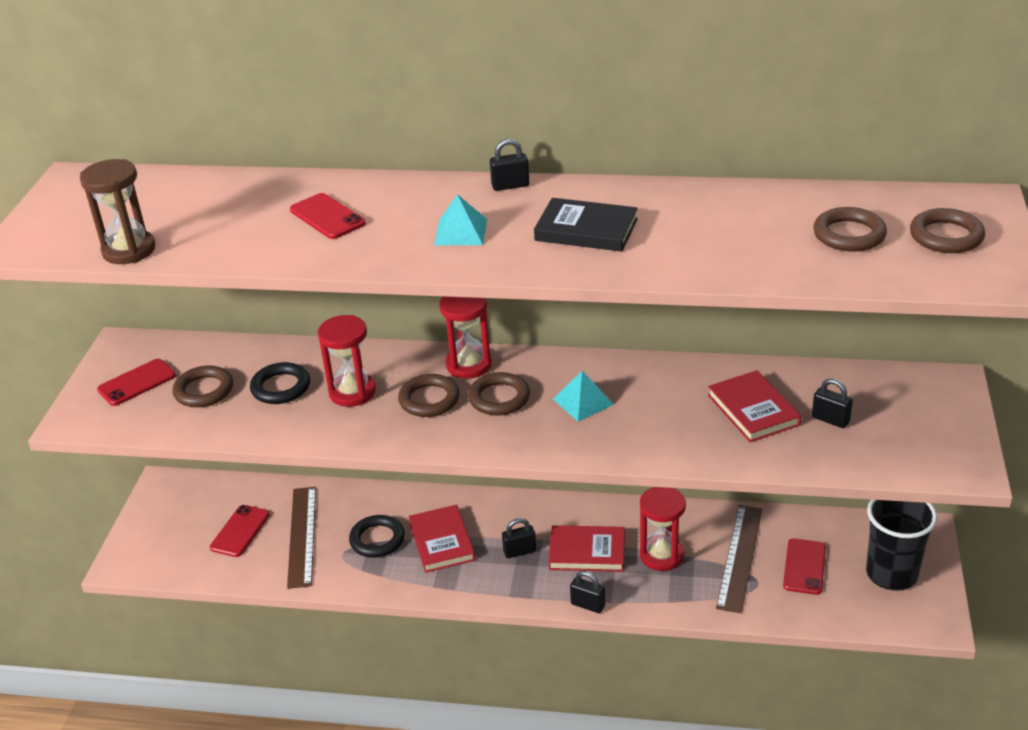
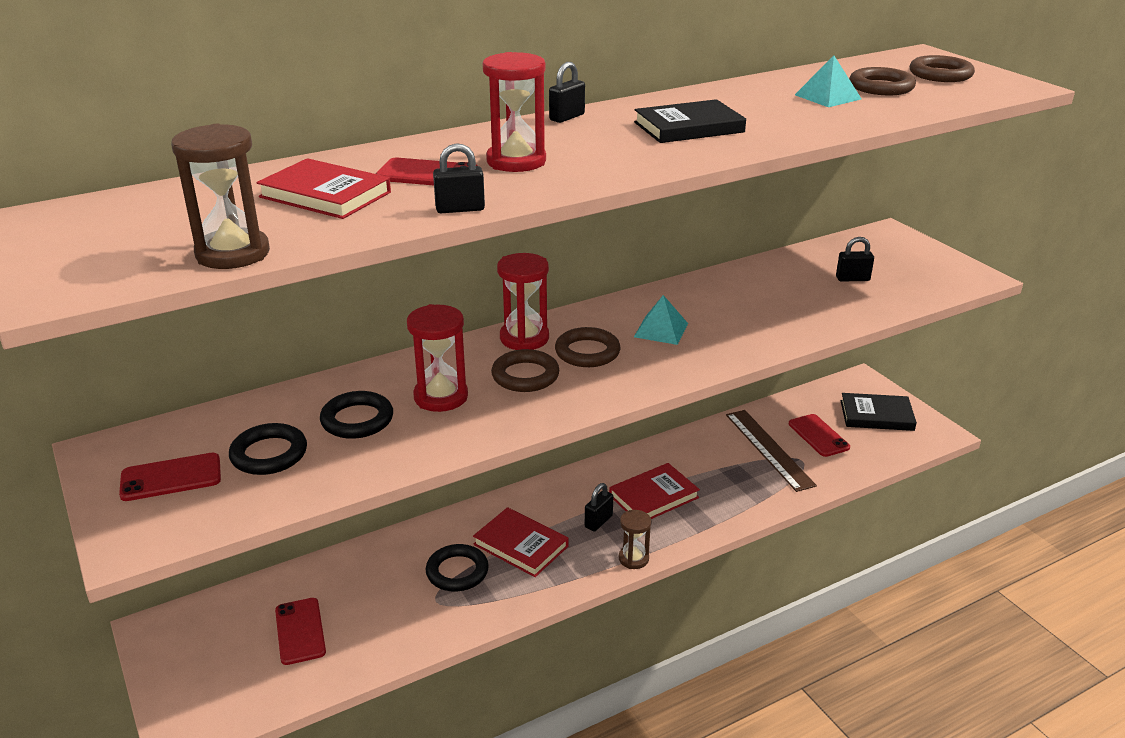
camera: 40 degrees left, 5 degrees down
red phone [97,359,176,406] -> red phone turned 60 degrees clockwise [119,453,221,501]
brown ring [173,365,233,407] -> black ring [229,423,307,475]
brown ruler [287,487,316,589] -> none
turquoise pyramid [434,194,487,246] -> turquoise pyramid moved to [795,55,862,107]
black padlock [570,571,605,613] -> black padlock moved to [433,143,485,213]
red hourglass [640,487,686,571] -> red hourglass moved to [483,52,546,172]
red book [708,370,801,442] -> red book moved to [256,158,391,219]
black cup [866,500,937,591] -> black book [840,393,917,431]
none -> brown hourglass [619,510,651,569]

